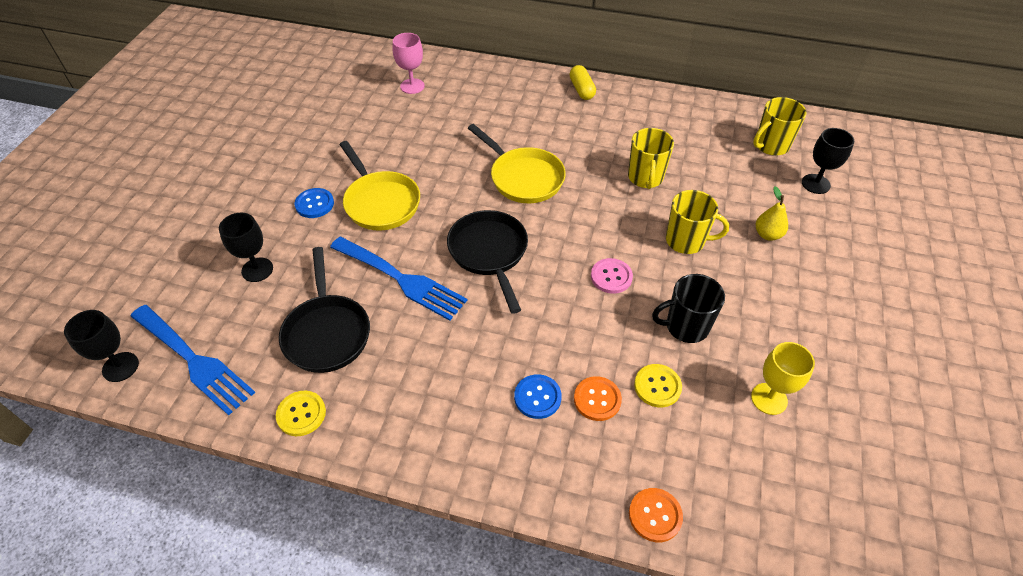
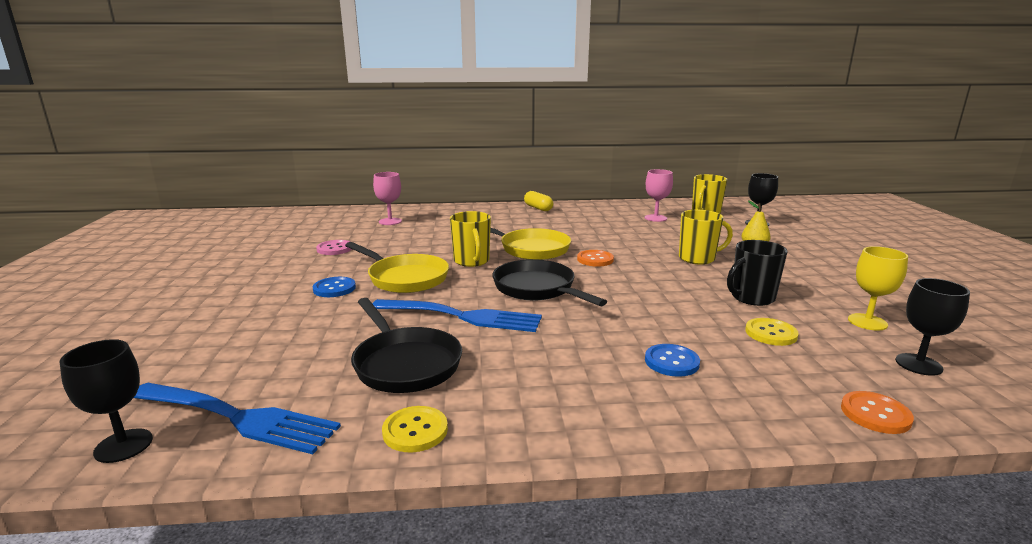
camera: 20 degrees left, 30 degrees down
black goblet [219,213,273,282] -> black goblet moved to [895,278,970,376]
orange button [574,376,622,421] -> orange button moved to [577,250,614,267]
pink button [591,258,633,294] -> pink button moved to [316,240,352,255]
yellow mug [628,128,674,189] -> yellow mug moved to [450,211,491,267]
none -> pink goblet [645,169,673,222]

